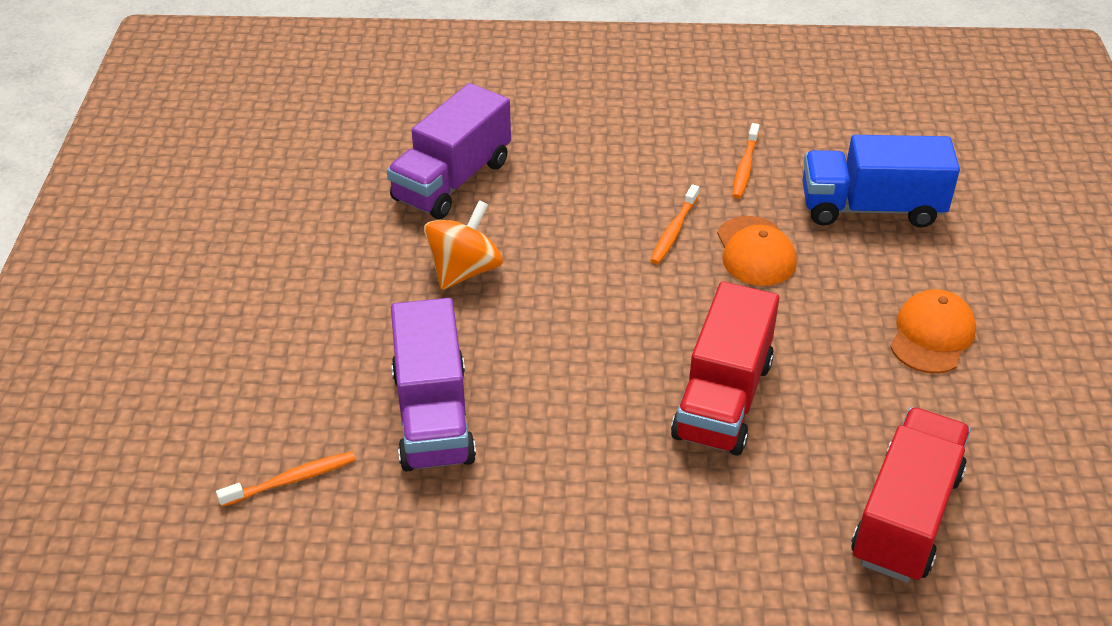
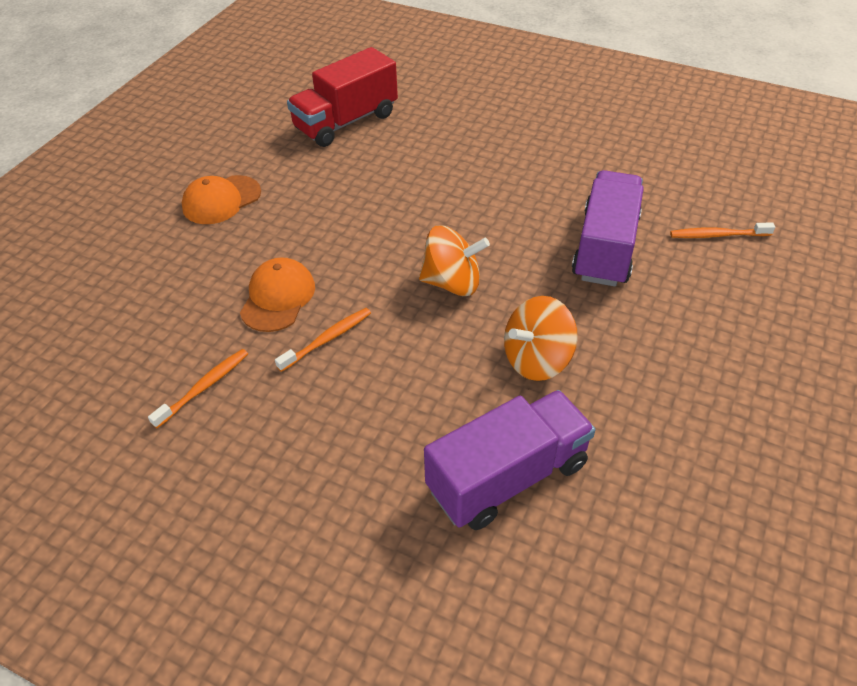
camera: 155 degrees left, 5 degrees up
red truck [671,281,779,456] -> none
blue truck [802,135,960,228] -> none
none -> orange spinning top [419,226,490,296]

